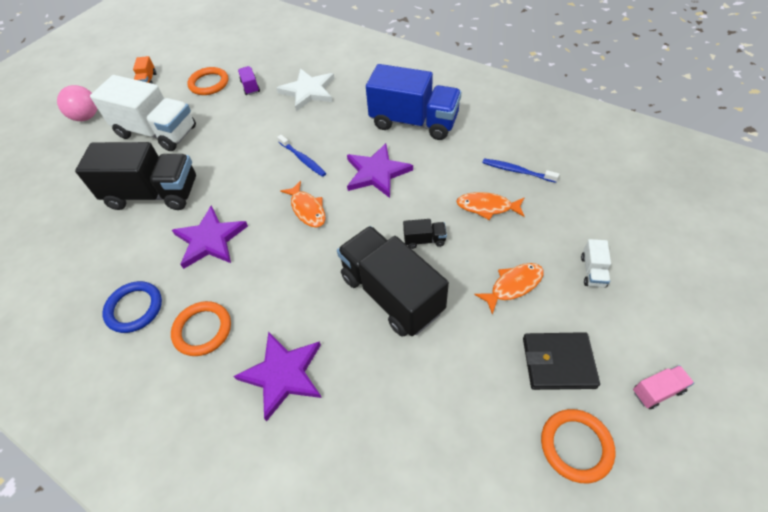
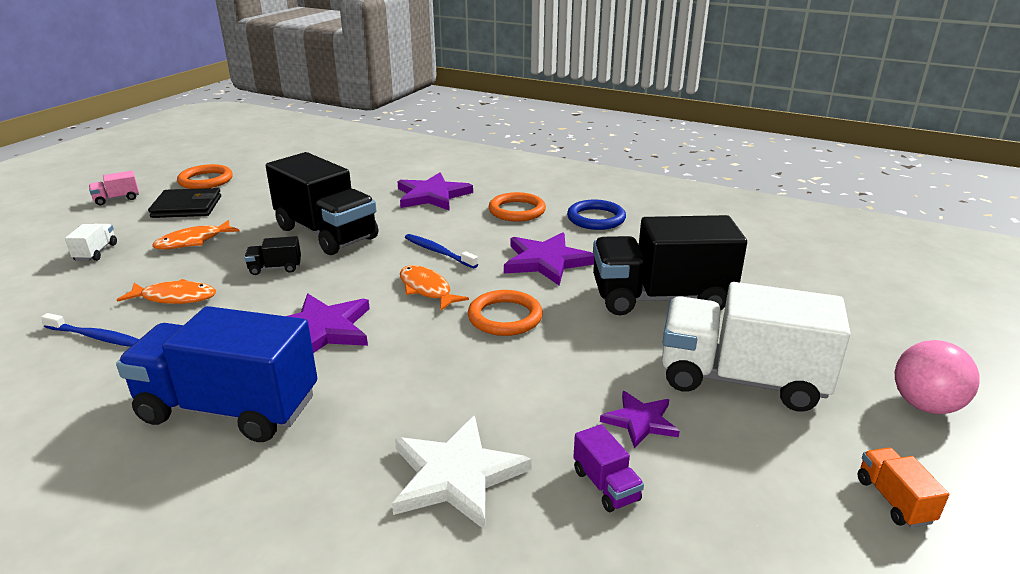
camera: 170 degrees right, 25 degrees down
orange ring [187,67,228,95] -> orange ring moved to [468,290,543,336]
blue toothbrush [277,135,326,177] -> blue toothbrush moved to [405,234,478,268]
none -> purple star [600,391,680,448]

